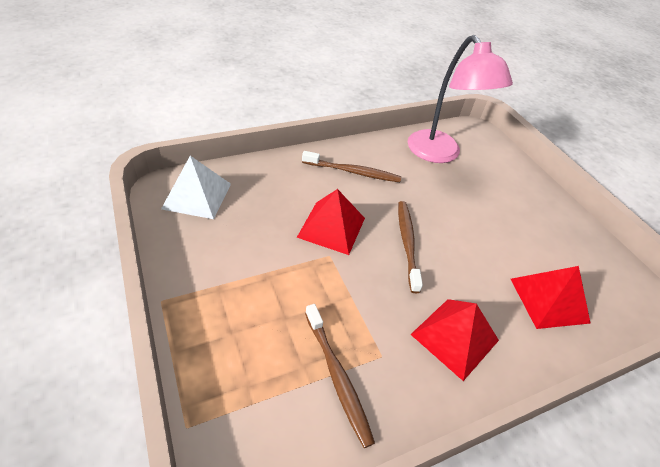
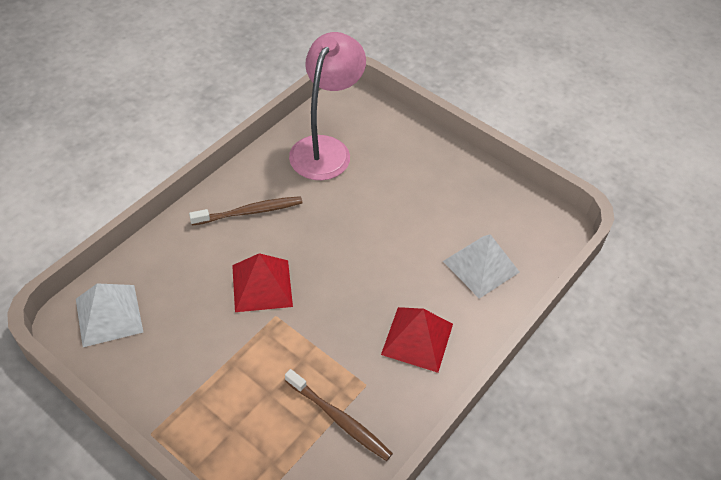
camera: 25 degrees left, 5 degrees up
brown toothbrush [398,201,423,293] -> none
pink lamp [408,35,513,163] -> pink lamp turned 105 degrees counterclockwise [289,32,366,180]
red pyramid [511,266,590,329] -> white pyramid [443,234,519,299]

